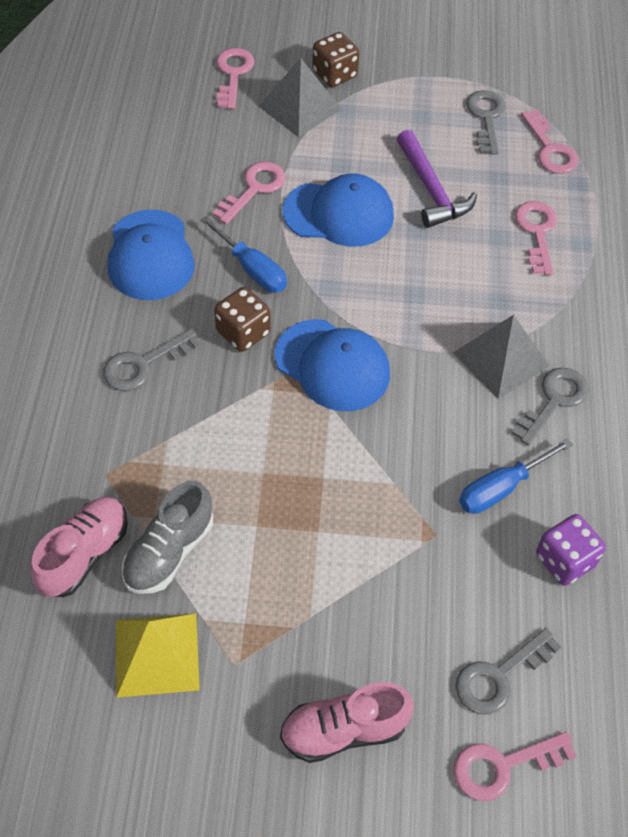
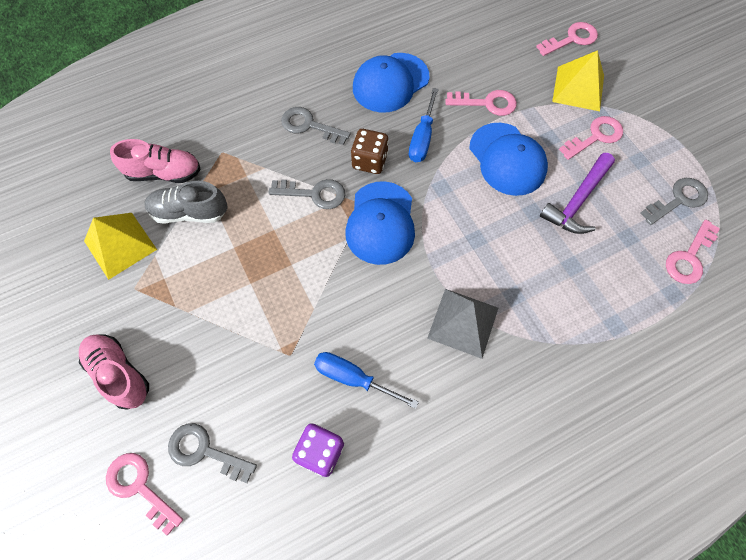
camera: 60 degrees right, 10 degrees up
grey pyramid [259,58,342,137] -> yellow pyramid [552,50,604,111]
brown dice [312,32,359,87] -> none
grey key [511,368,589,446] -> grey key moved to [269,179,345,209]
pink key [515,201,557,275] -> pink key moved to [559,116,623,160]

